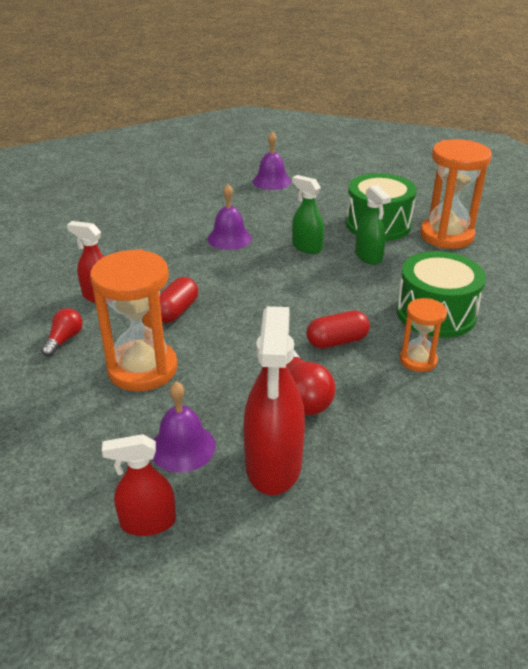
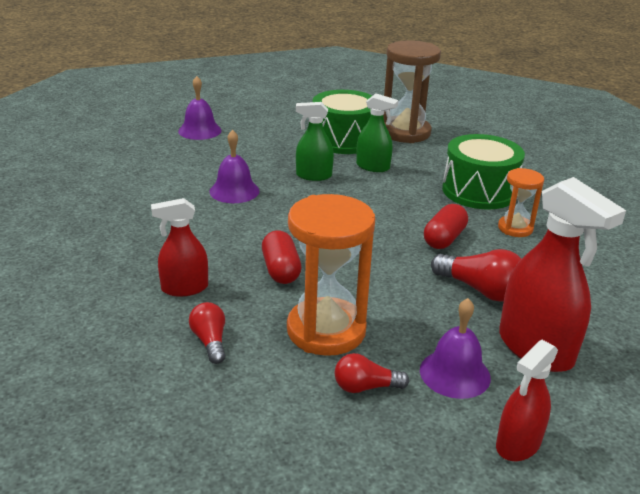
camera: 40 degrees left, 5 degrees down
orange hourglass [420,139,492,249] -> brown hourglass [383,40,441,143]
none -> red light bulb [335,353,409,393]

